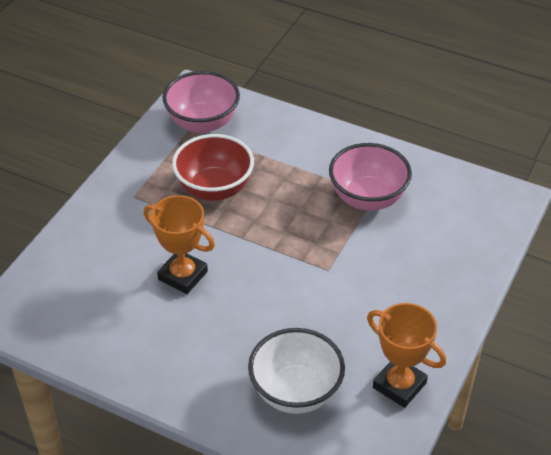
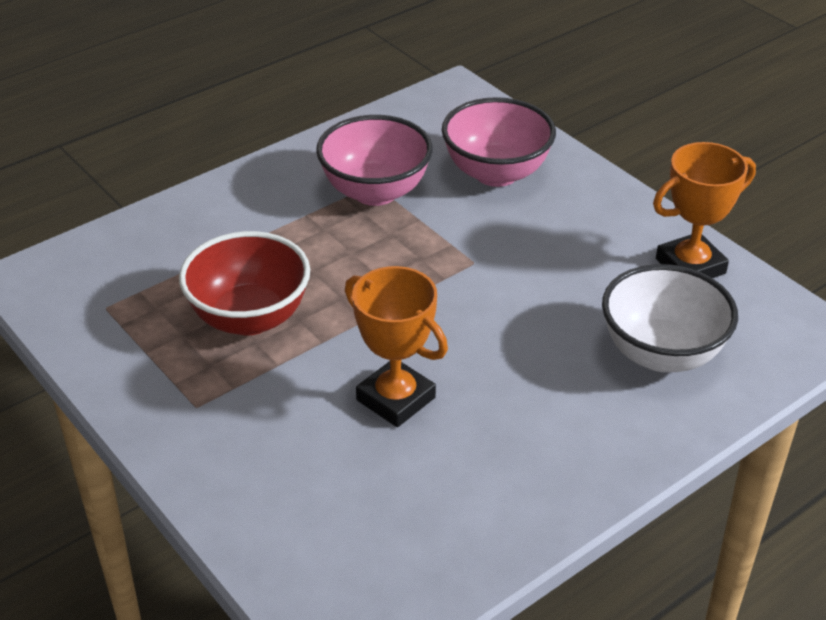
camera: 65 degrees left, 5 degrees down
orange trophy [144,195,215,294] -> orange trophy turned 75 degrees clockwise [345,266,448,427]
pink bowl [163,71,240,133] -> pink bowl moved to [442,97,556,187]

